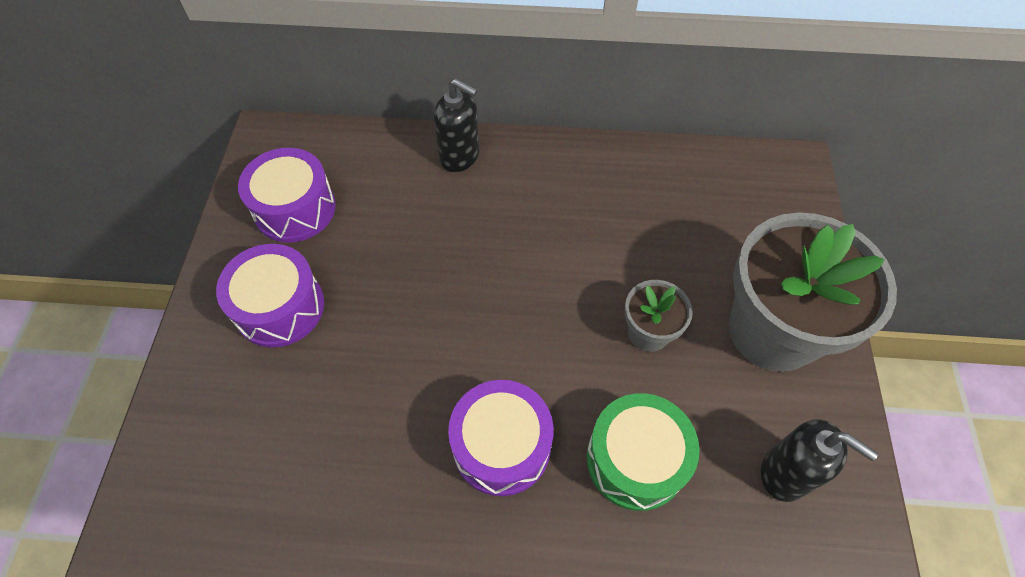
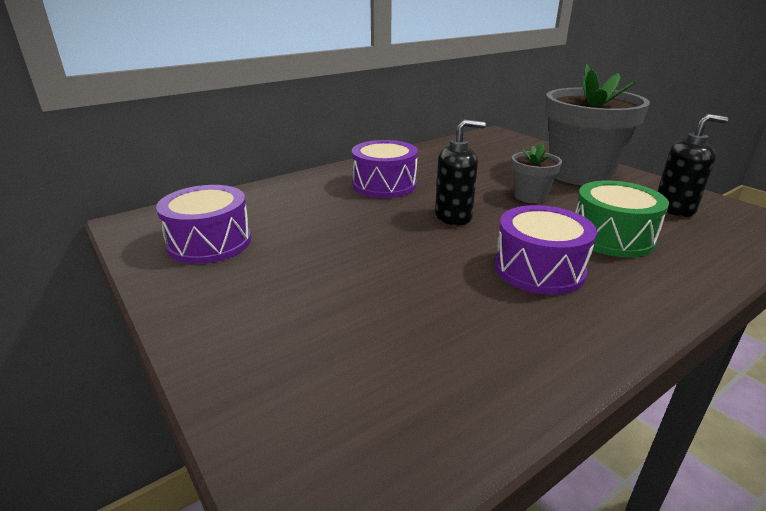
camera: 40 degrees left, 30 degrees down
purple drum [216,244,324,347] -> purple drum moved to [352,140,418,198]
black soap dispenser [433,79,480,172] -> black soap dispenser moved to [435,119,486,226]

